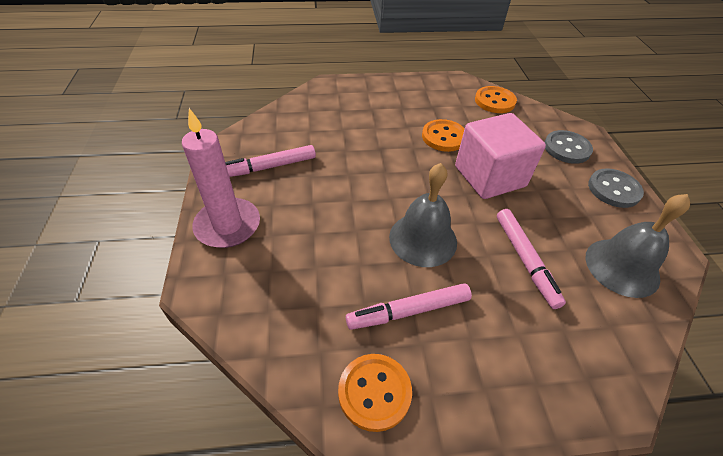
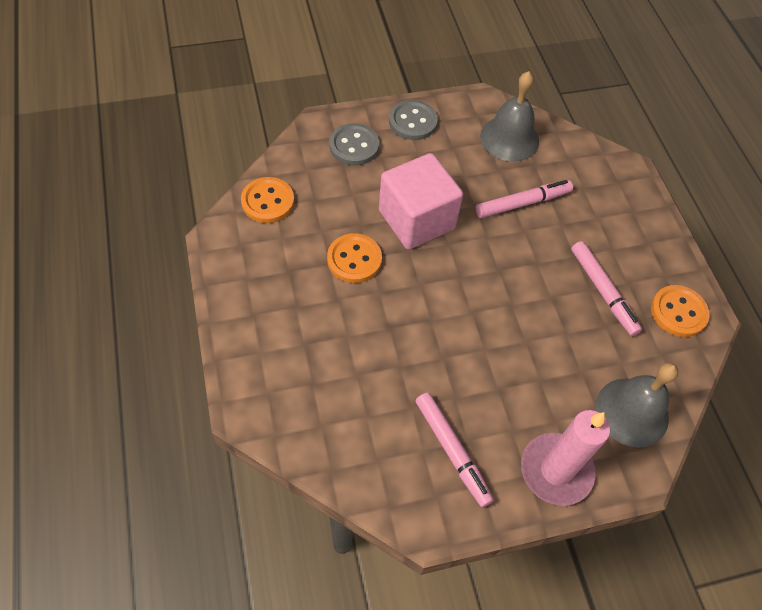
camera: 100 degrees left, 10 degrees up
grey bell [389,163,457,267] -> grey bell moved to [596,363,678,447]

